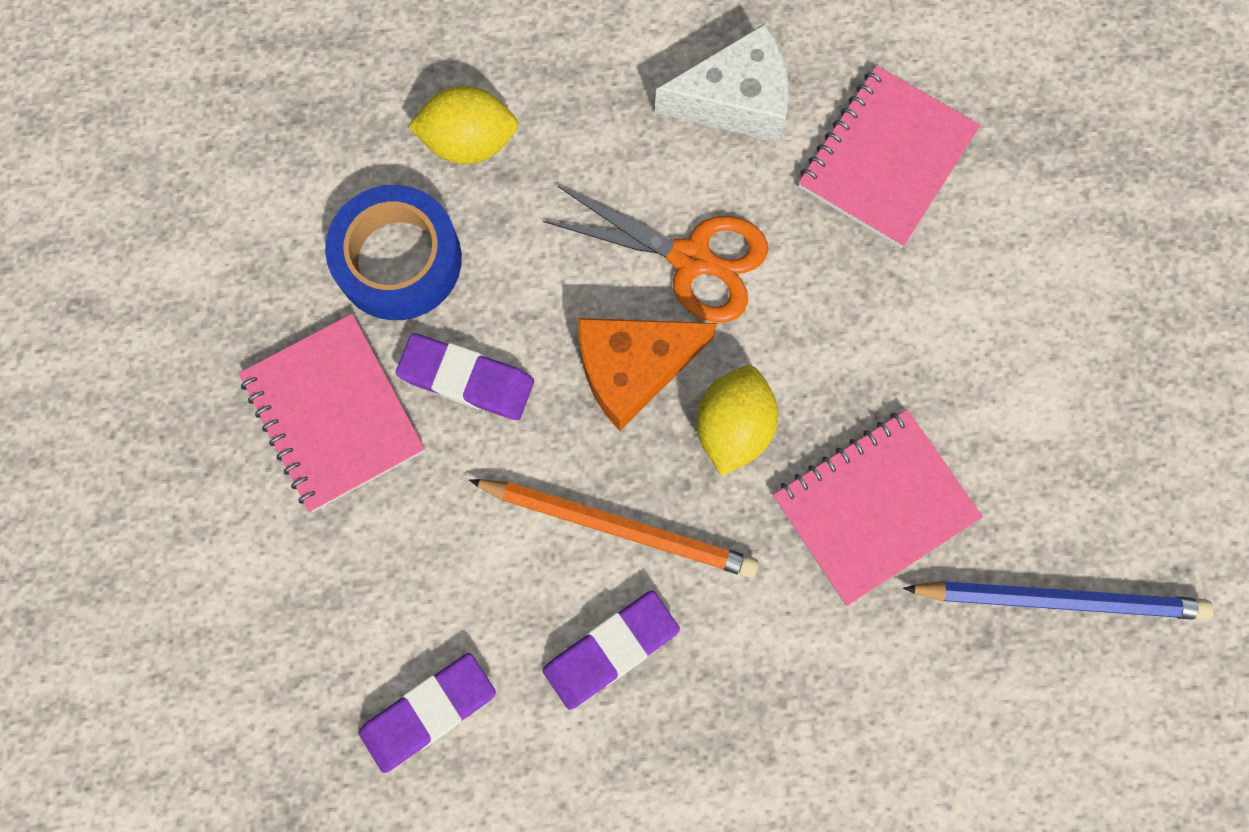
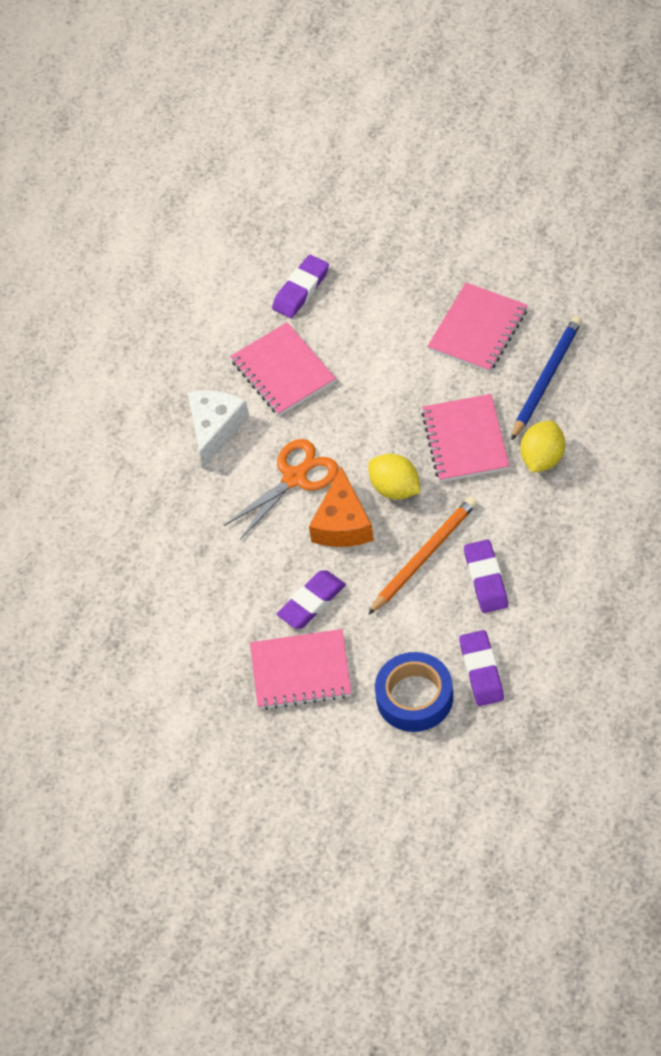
camera: 60 degrees left, 20 degrees down
blue tape [325,185,462,320] -> blue tape moved to [375,652,453,732]
yellow lemon [408,86,518,164] -> yellow lemon moved to [521,421,565,473]
none -> purple eraser [272,255,329,318]
none -> pink notebook [427,282,528,373]

